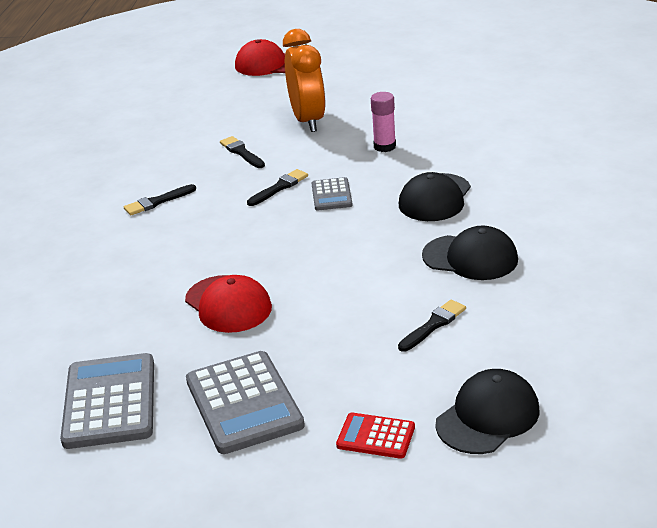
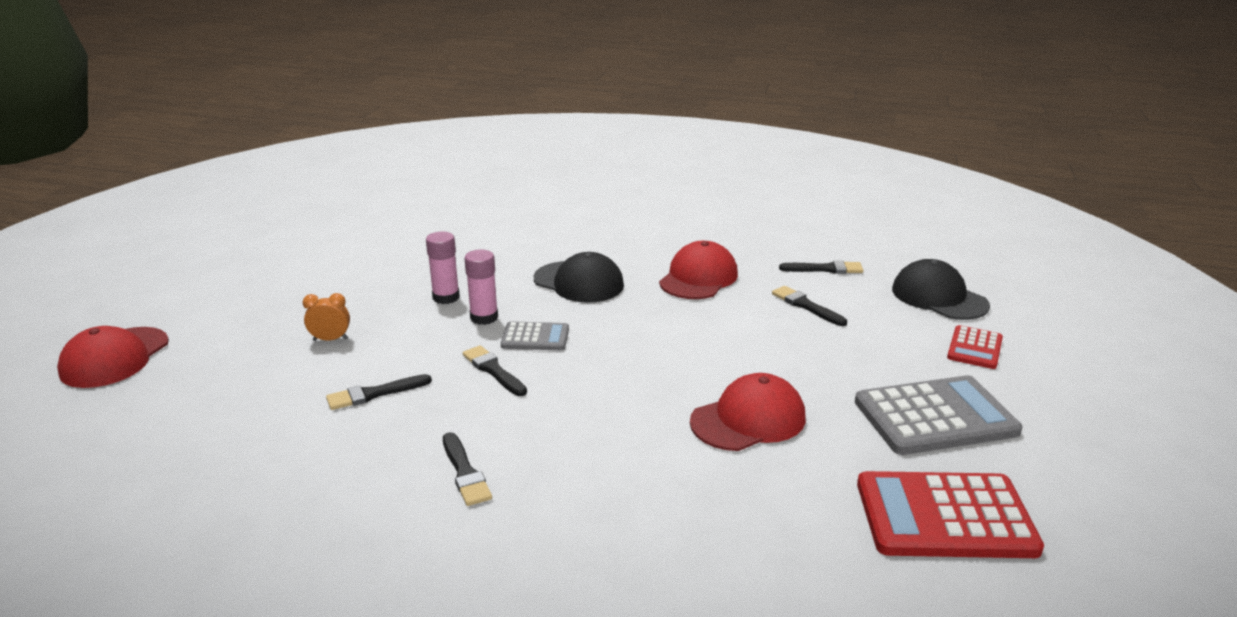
camera: 85 degrees left, 5 degrees down
grey calculator [60,353,154,449] -> red calculator [857,471,1044,558]
orange clock [283,29,326,132] -> orange clock [303,293,350,341], size x0.42
black cap [422,226,518,280] -> red cap [659,241,738,299]
none -> pink glue stick [464,250,498,325]
none -> black brush [779,260,863,274]

